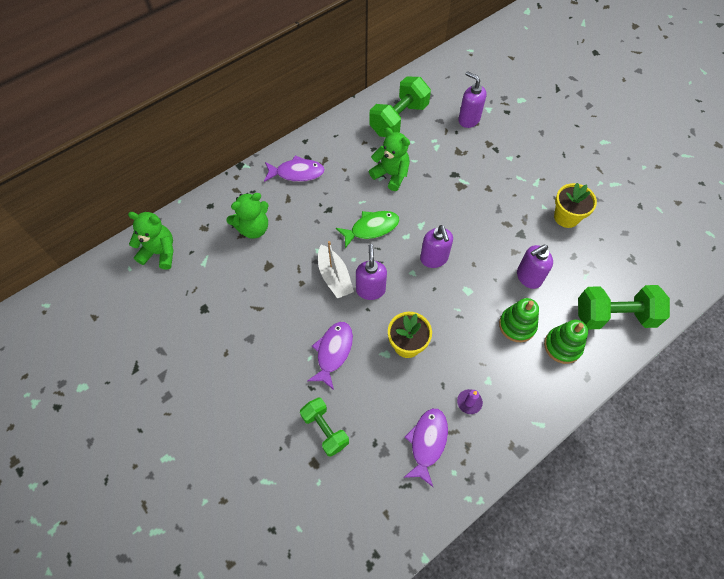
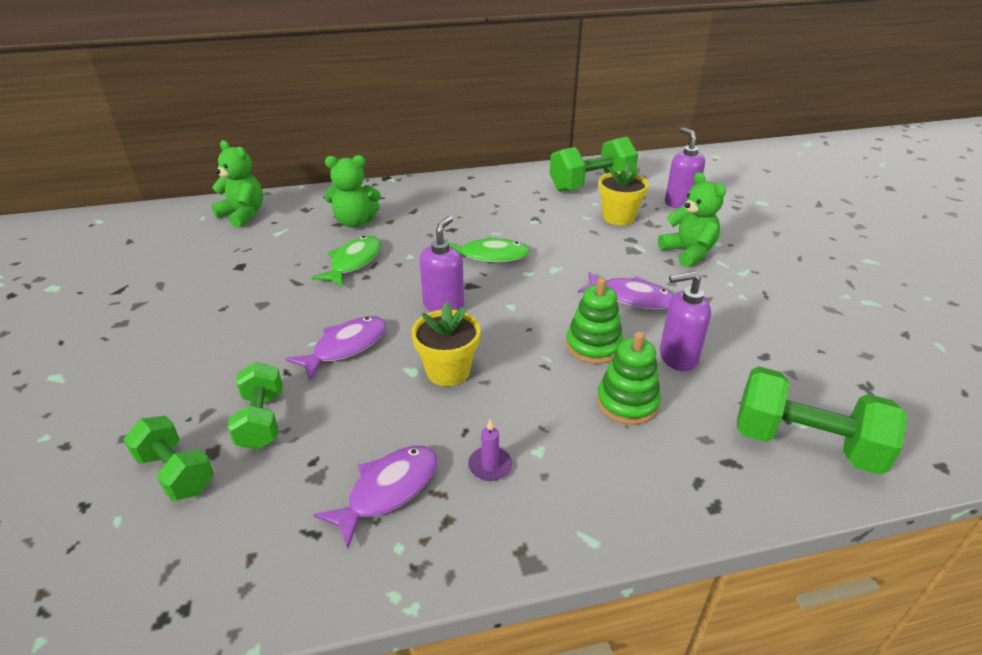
camera: 25 degrees right, 25 degrees down
purple fish [264,155,325,182] -> purple fish moved to [578,272,674,310]
white boat [318,241,354,299] -> none
green teddy bear [369,128,410,191] -> green teddy bear moved to [658,172,726,267]
purple soap dispenser [420,225,453,268] -> none
green stacking toy [544,320,588,364] -> green stacking toy moved to [566,277,623,364]
yellow flower pot [554,183,597,228] -> yellow flower pot moved to [599,163,649,225]
none -> green dumbbell [123,416,214,501]
none -> green fish [311,236,381,287]

